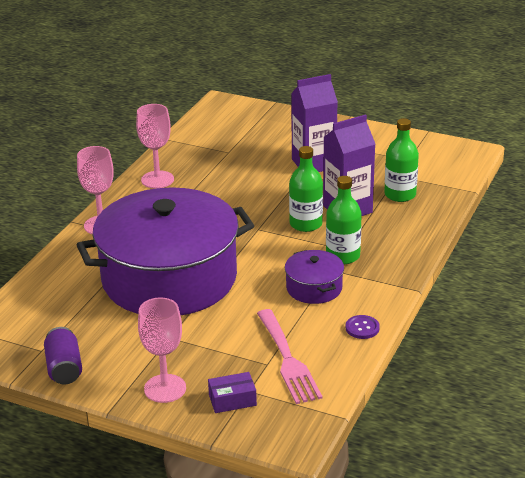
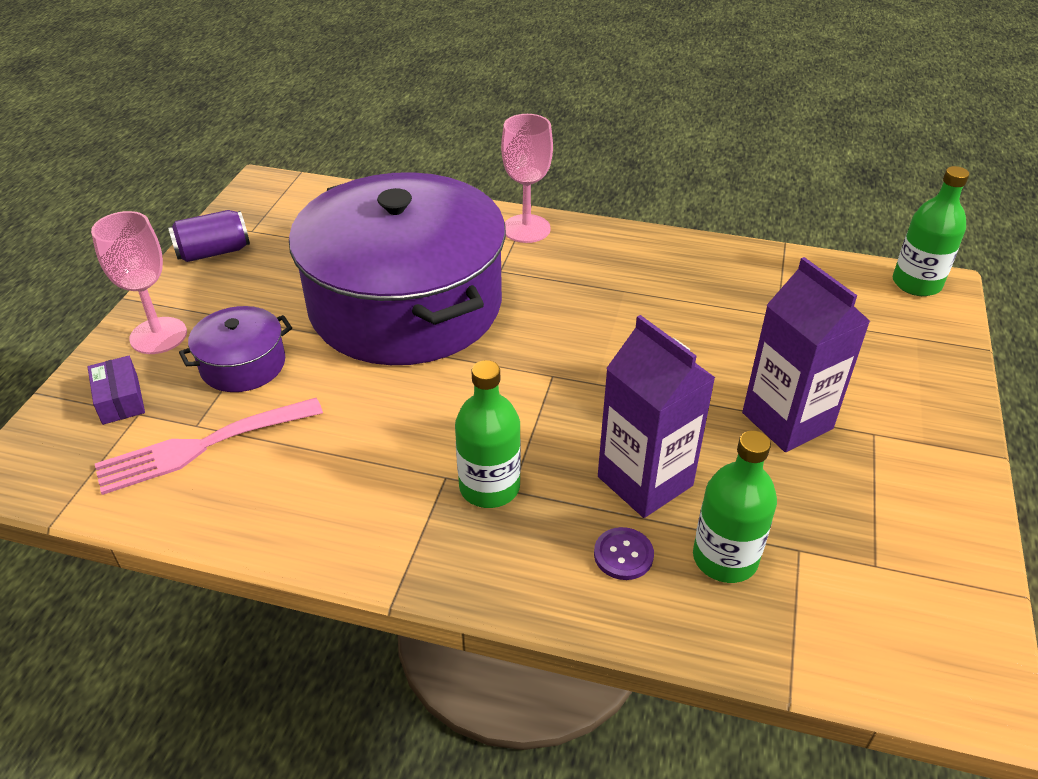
camera: 80 degrees right, 10 degrees up
pink goblet [136,104,174,189] -> none
purple pot [285,250,344,304] -> purple pot moved to [179,306,292,392]
green bottle [289,146,323,232] -> green bottle moved to [893,166,969,296]
purple button [346,315,380,339] -> purple button moved to [594,527,654,580]

